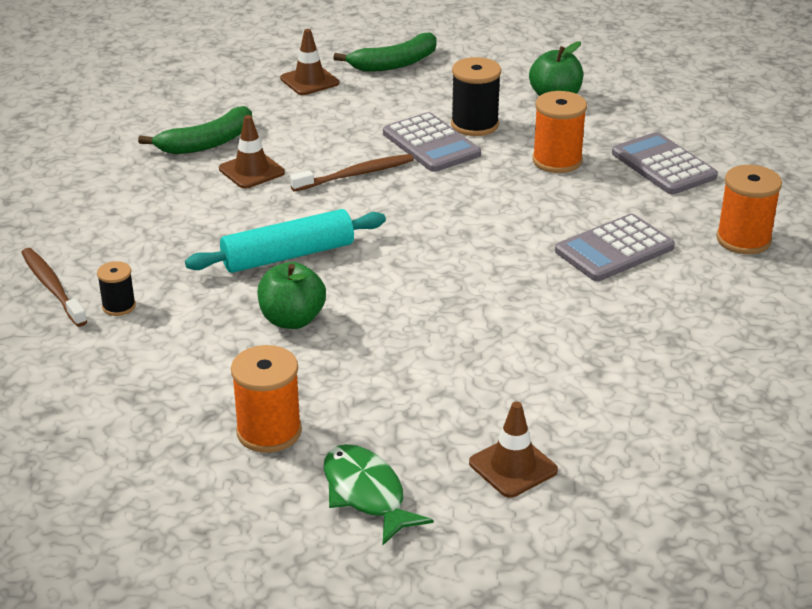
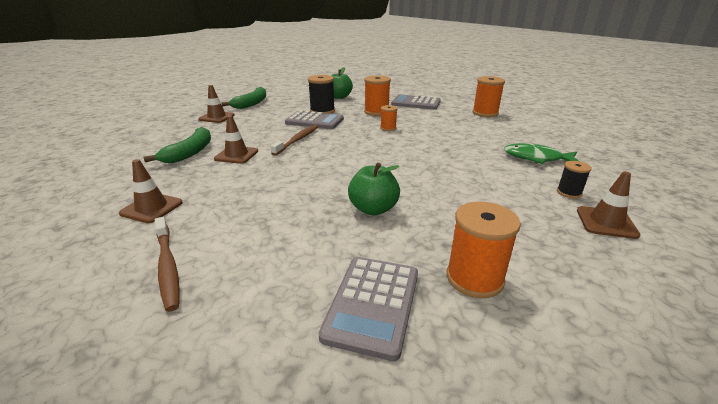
camera: 40 degrees left, 5 degrees down
brown toothbrush [21,248,87,327] -> brown toothbrush turned 135 degrees counterclockwise [155,217,180,312]
black spool [97,261,136,316] -> black spool moved to [557,161,592,198]
turquoise rolling pin [185,209,386,273] -> none
green fish [324,444,433,545] -> green fish moved to [504,143,579,164]
grey calculator [555,214,675,281] -> grey calculator moved to [319,257,418,361]
none -> brown traffic cone [119,159,183,223]
none -> orange spool [380,105,398,131]

